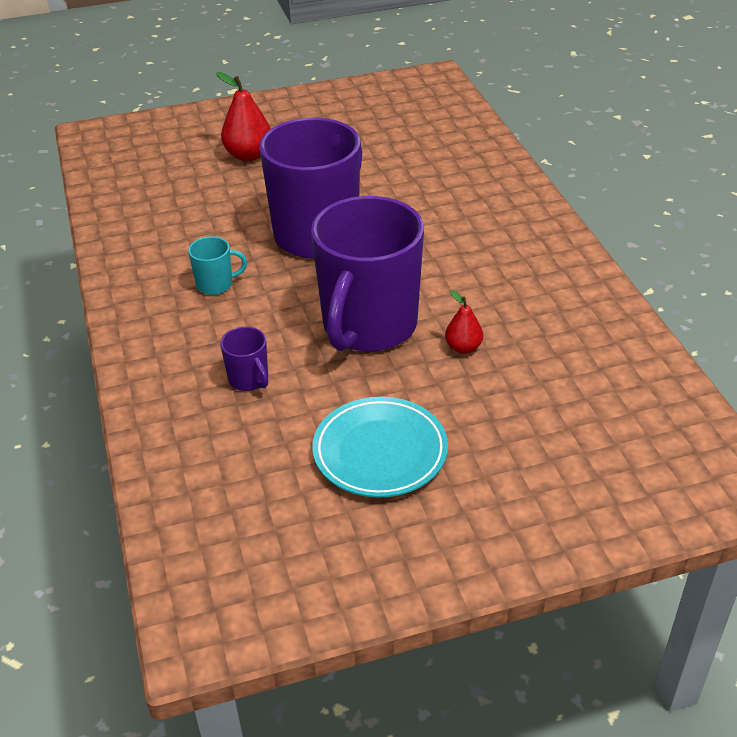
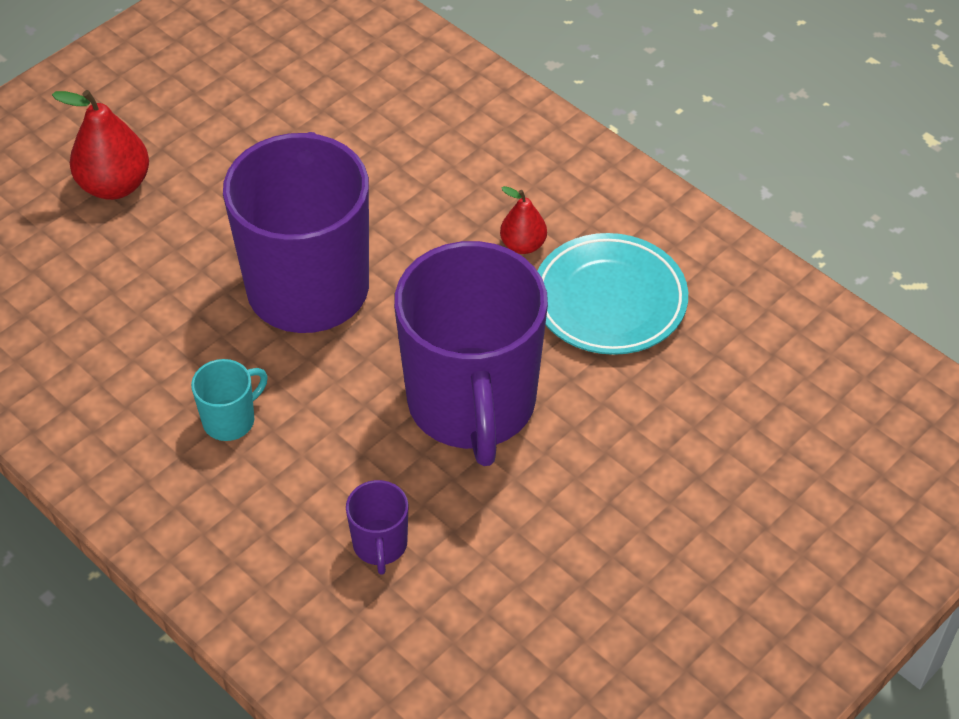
camera: 30 degrees left, 10 degrees up
purple mug [220,327,268,391] -> purple mug turned 60 degrees clockwise [346,480,409,575]
turquoise plate [312,397,448,498] -> turquoise plate moved to [538,233,688,355]
red pear [445,290,483,354] -> red pear moved to [500,186,547,254]

